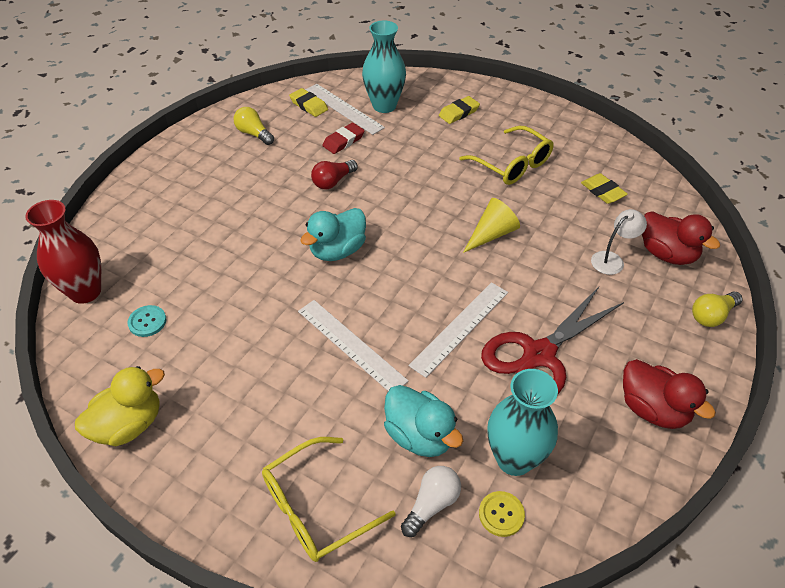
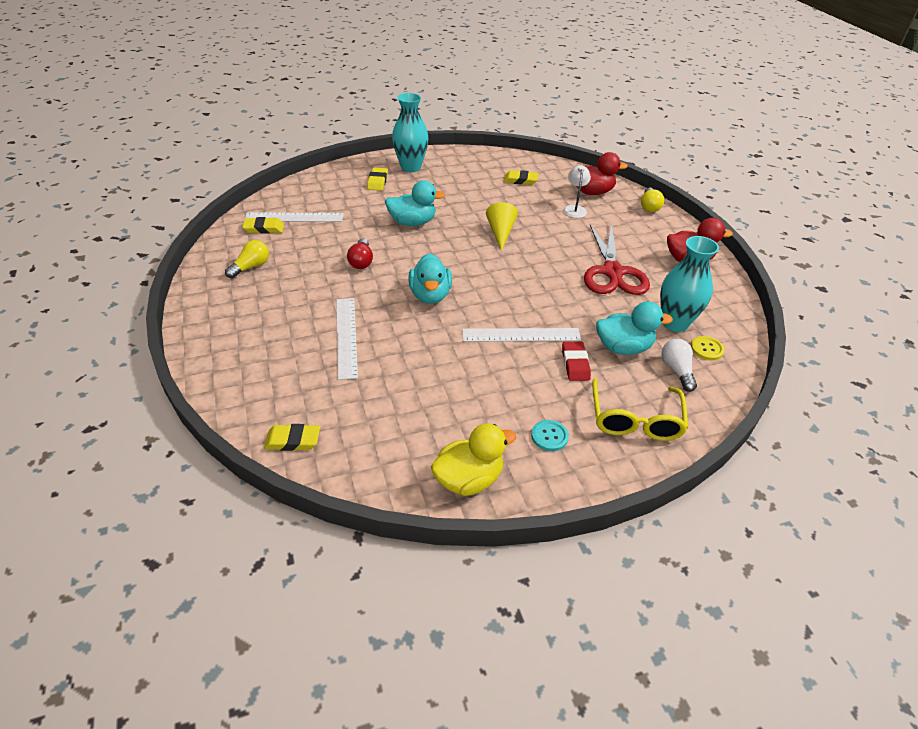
camera: 50 degrees left, 5 degrees down
red vase [25,200,101,304] -> yellow eraser [264,424,320,451]
yellow duck [75,366,165,446] -> yellow duck turned 60 degrees clockwise [431,424,516,496]
turquoise button [127,305,166,337] -> turquoise button moved to [531,420,569,451]
yellow light bulb [233,107,274,145] -> yellow light bulb turned 135 degrees clockwise [225,240,269,278]
red eraser [322,123,364,154] -> red eraser moved to [562,342,591,381]
turquoise vase [362,21,406,113] -> turquoise vase moved to [392,93,428,172]
white ruler [408,282,508,378] -> white ruler moved to [336,298,358,380]
yellow glasses [459,126,554,185] -> none
none -> turquoise duck [385,180,445,226]

